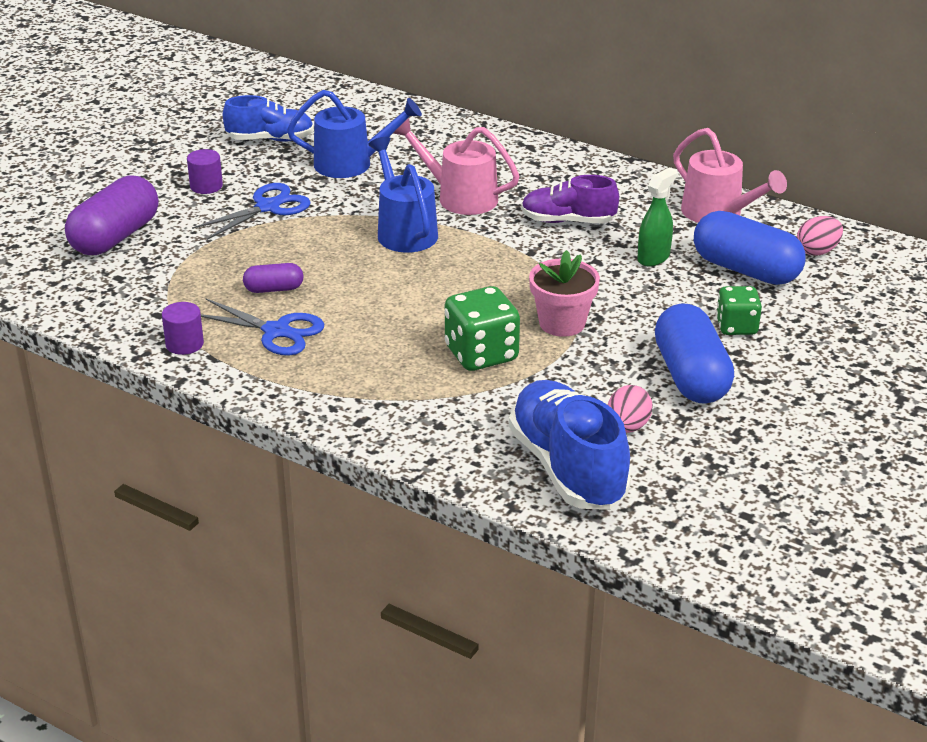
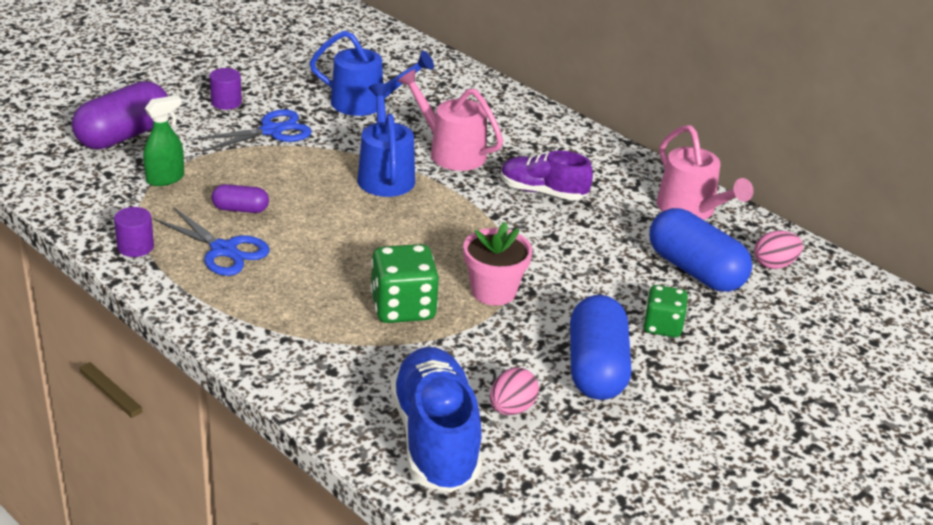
camera: 10 degrees right, 0 degrees up
blue shoe [223,95,314,142] -> none
green spray bottle [637,167,678,267] -> green spray bottle moved to [143,95,184,186]

